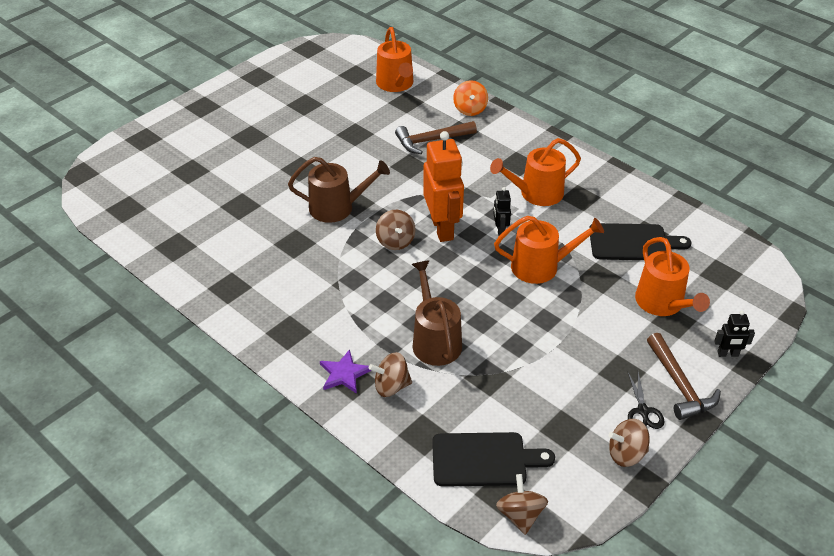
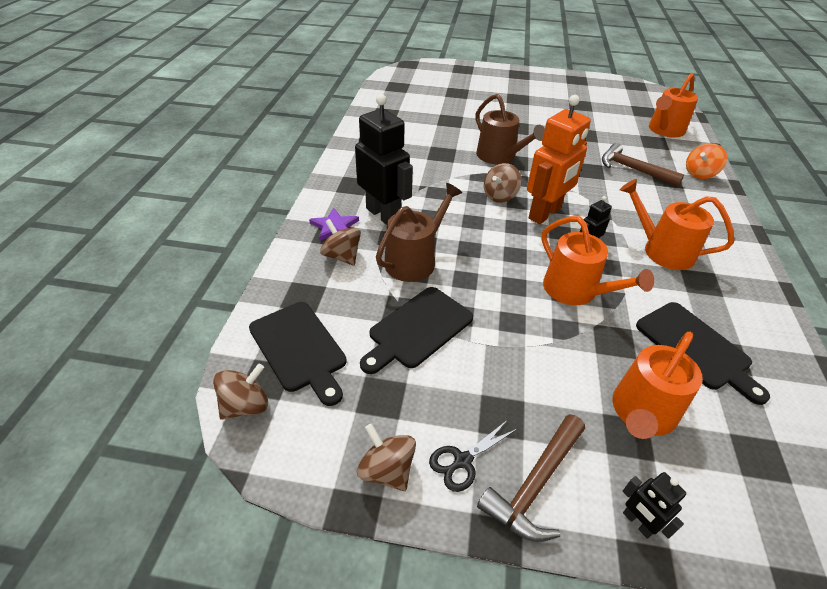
camera: 55 degrees right, 0 degrees up
none -> black robot [355,94,413,225]
none -> black cutting board [360,287,473,374]

